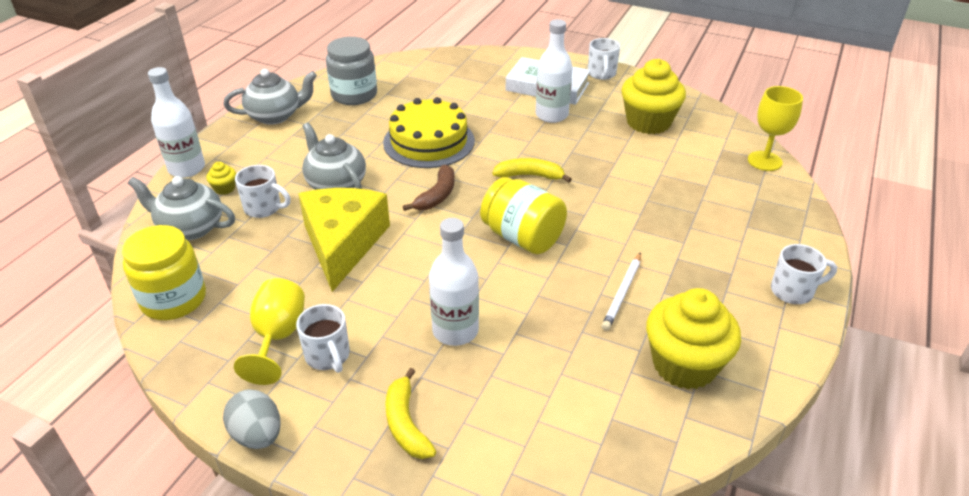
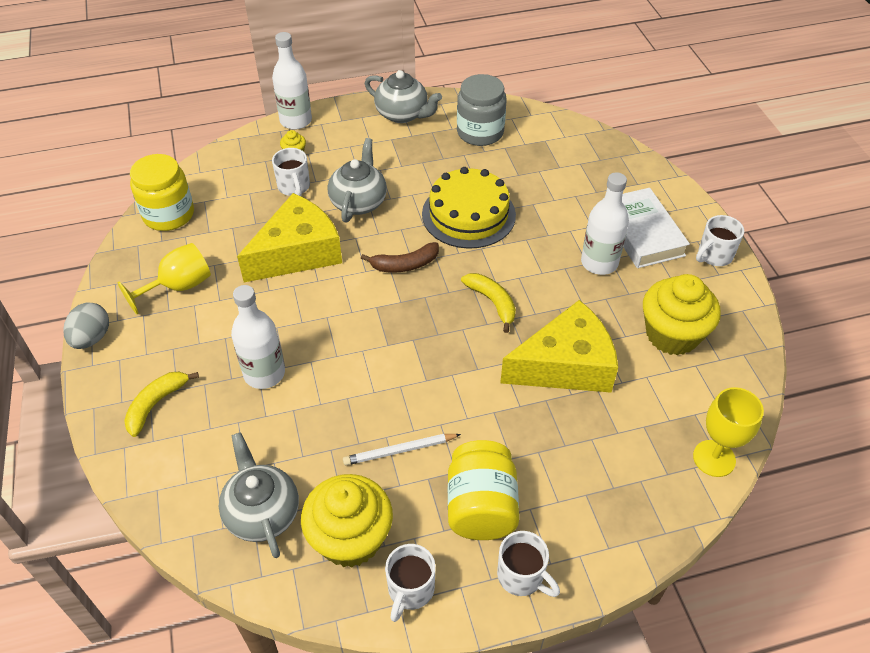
camera: 50 degrees right, 10 degrees up
grey teapot [128,176,235,240] -> grey teapot moved to [219,432,299,558]
white mug [296,304,350,373] -> white mug moved to [385,544,436,622]
yellow jar [480,177,567,254] -> yellow jar moved to [448,440,519,540]
none -> yellow cheese [500,300,618,393]

